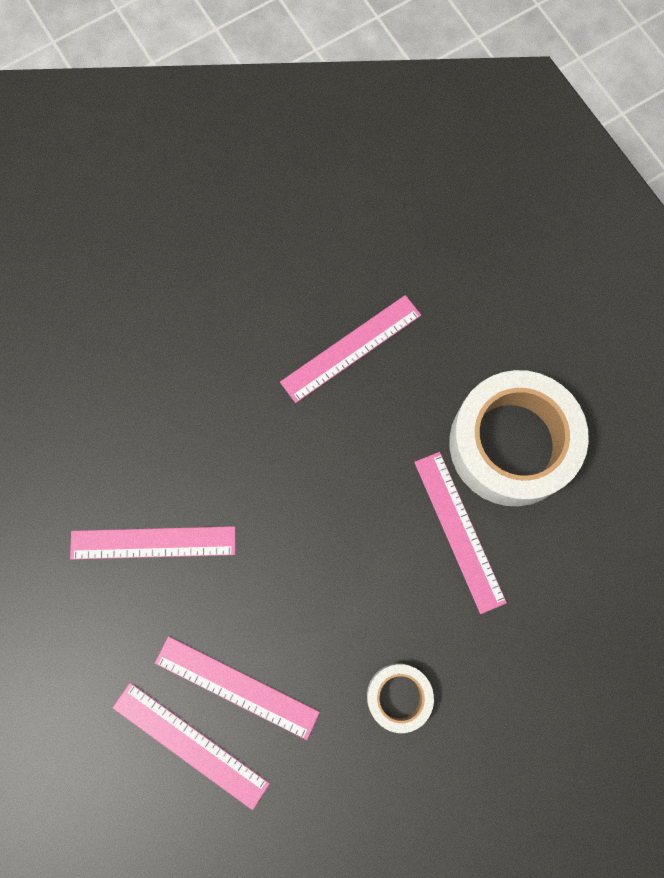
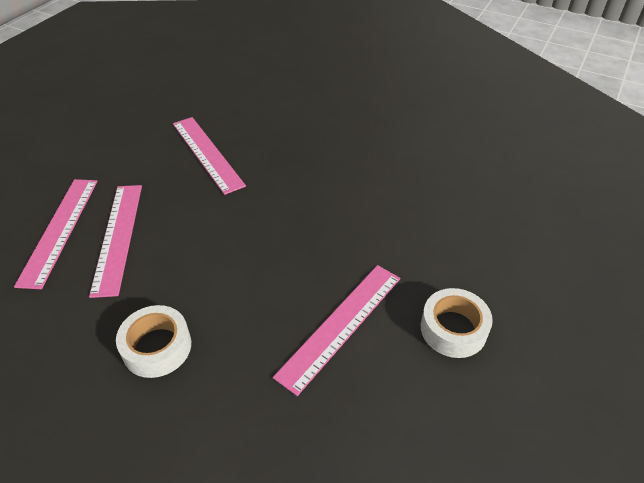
camera: 60 degrees right, 30 degrees down
pink ruler [280,295,421,403] -> none
white tape [450,370,589,506] -> white tape [421,288,493,358], size x0.48

